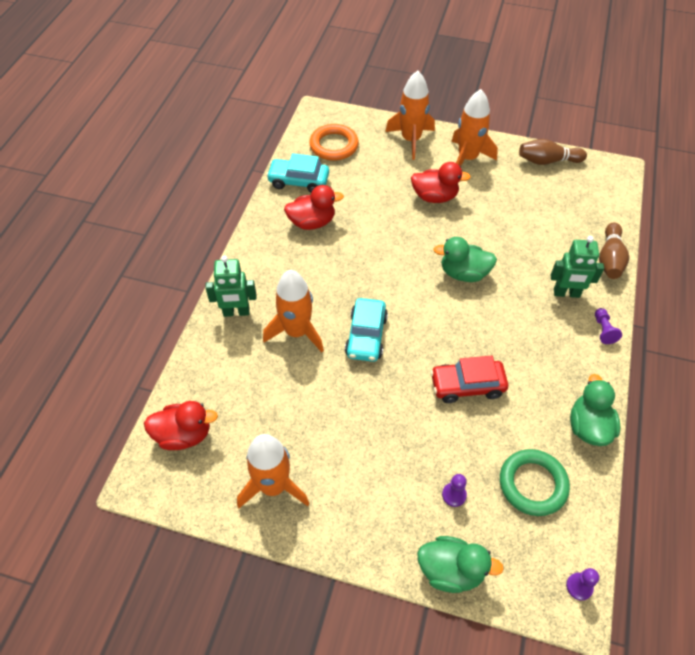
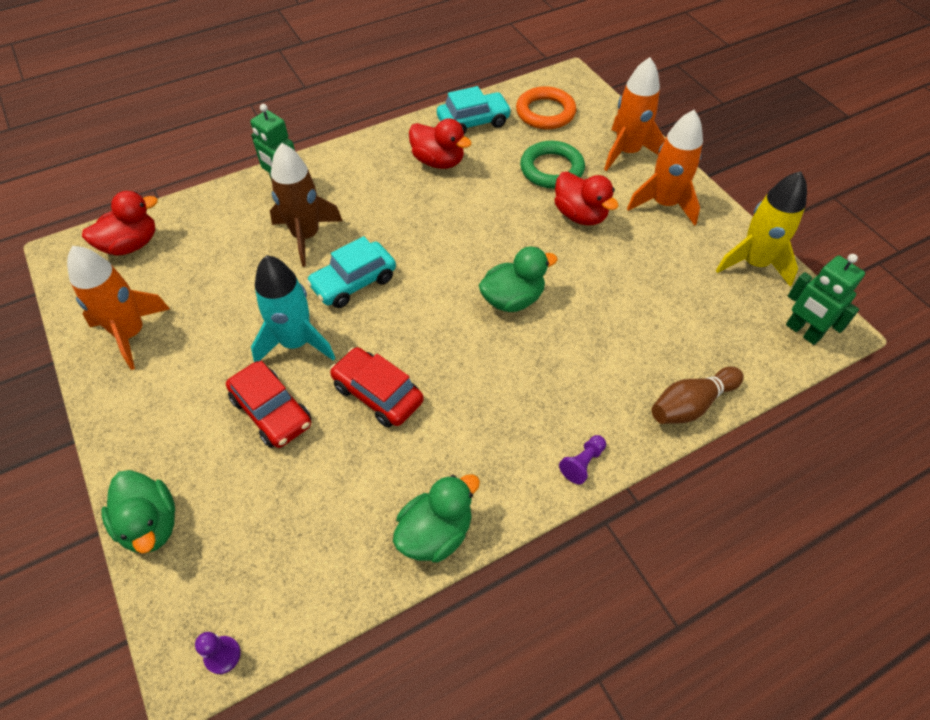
camera: 45 degrees right, 0 degrees up
red duck [144,401,218,450] -> red duck turned 75 degrees counterclockwise [82,191,158,256]
orange rocket [263,270,324,352] -> brown rocket [270,143,343,267]
turquoise car [266,153,329,193] -> turquoise car turned 105 degrees clockwise [437,86,512,134]
green duck [433,237,497,282] -> green duck turned 105 degrees clockwise [479,247,558,312]
purple pawn [442,474,467,507] -> none
green ring [500,449,570,516] -> green ring moved to [520,141,585,189]
brown bowling pin [519,139,587,165] -> yellow rocket [716,171,807,287]
green robot [550,236,604,298] -> green robot moved to [786,254,865,345]
none -> red car [226,361,311,448]
none -> turquoise rocket [251,255,335,362]

